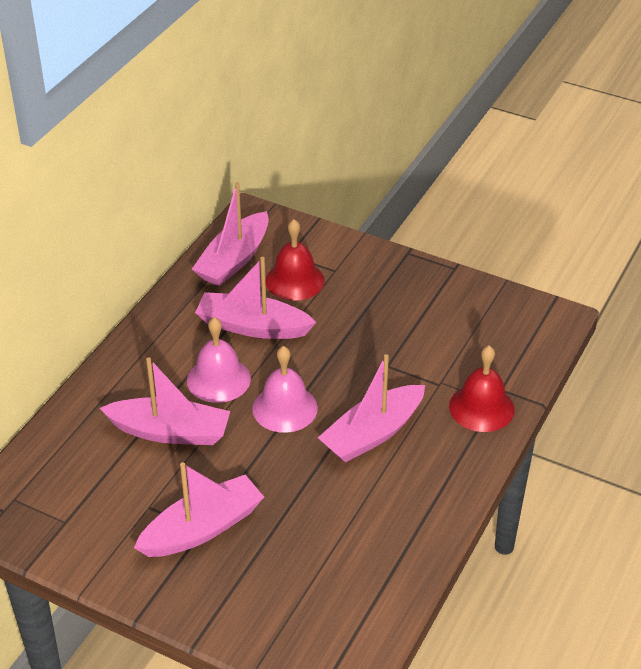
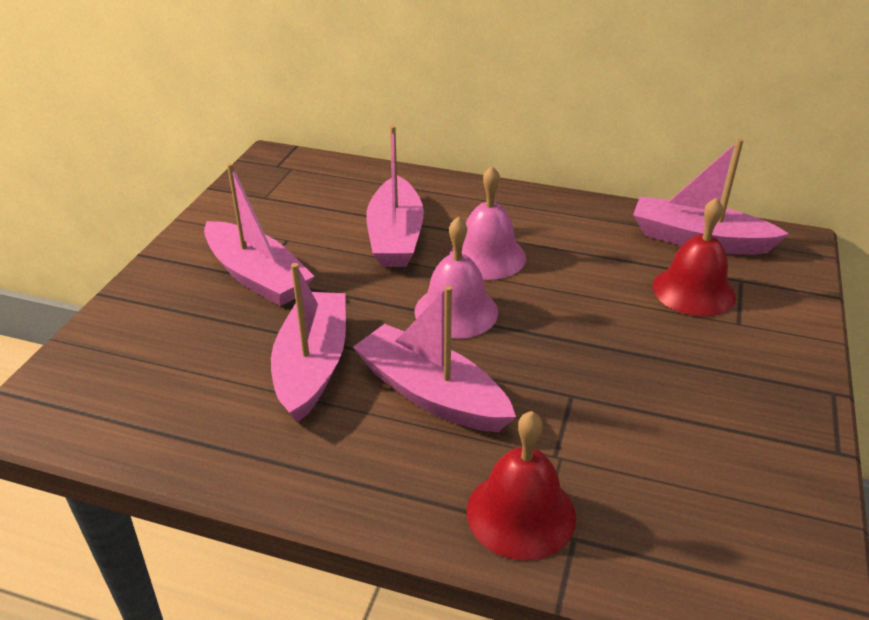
camera: 80 degrees right, 5 degrees down
pink boat [195,257,316,339] -> pink boat moved to [271,263,346,423]

